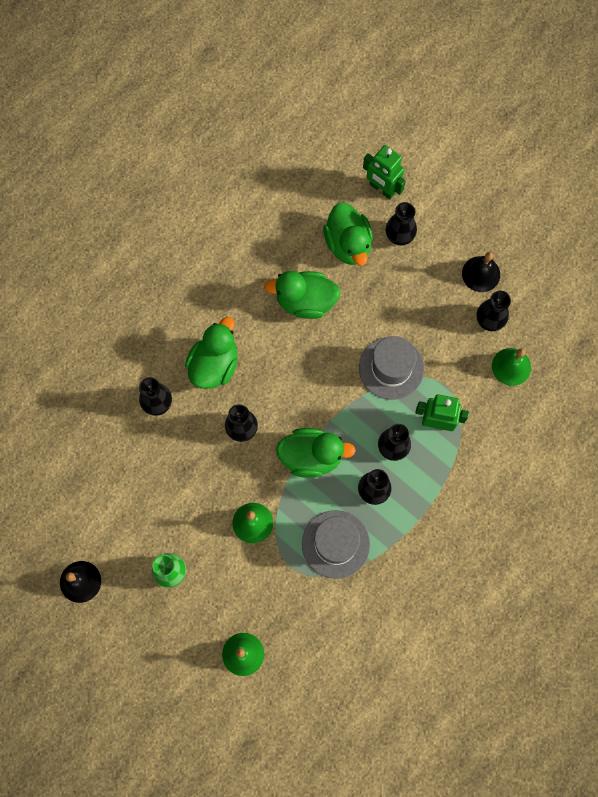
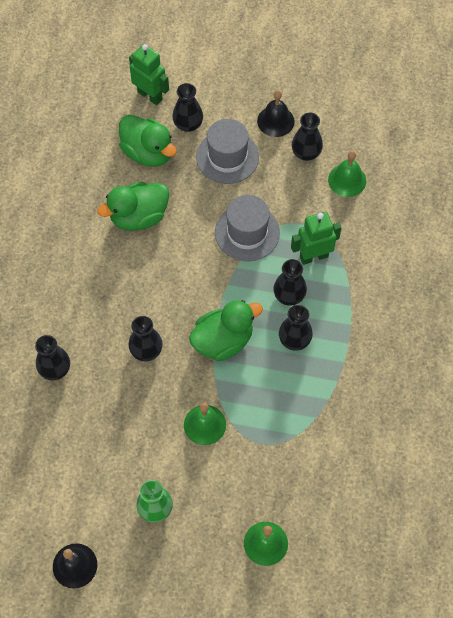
camera: 30 degrees left, 10 degrees down
green duck [185,317,238,389] -> none
grey hat [302,510,370,579] -> grey hat moved to [196,119,259,184]
green robot [363,145,406,199] -> green robot turned 150 degrees counterclockwise [129,44,169,105]

